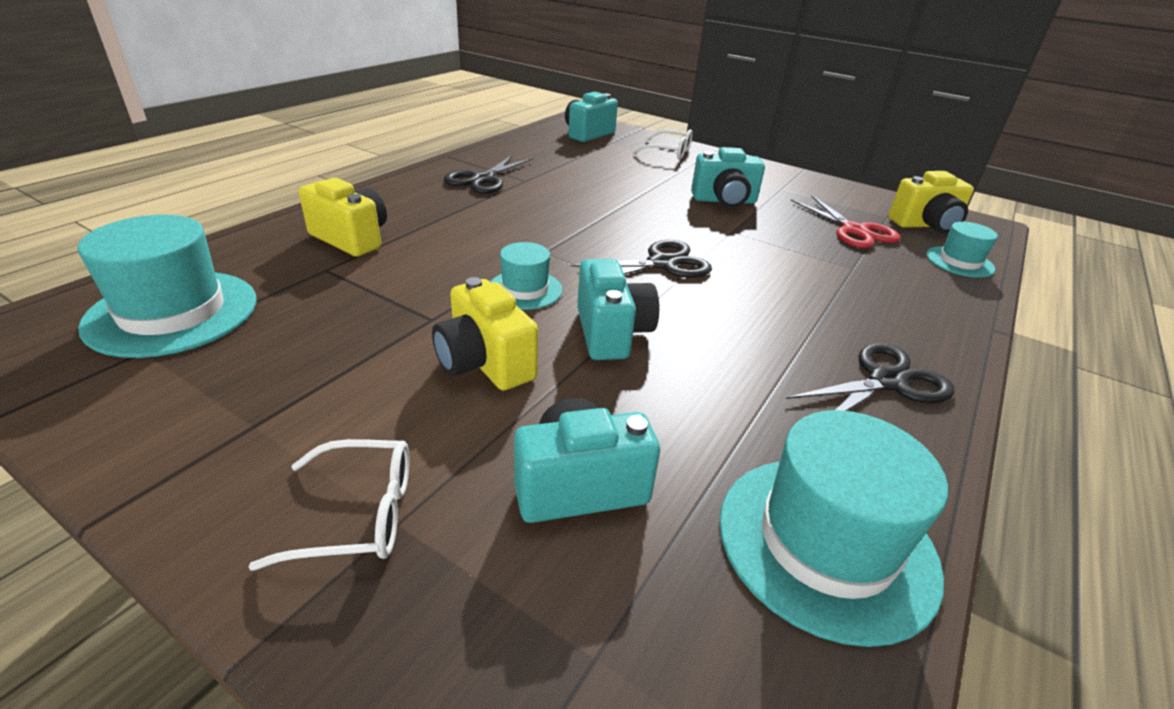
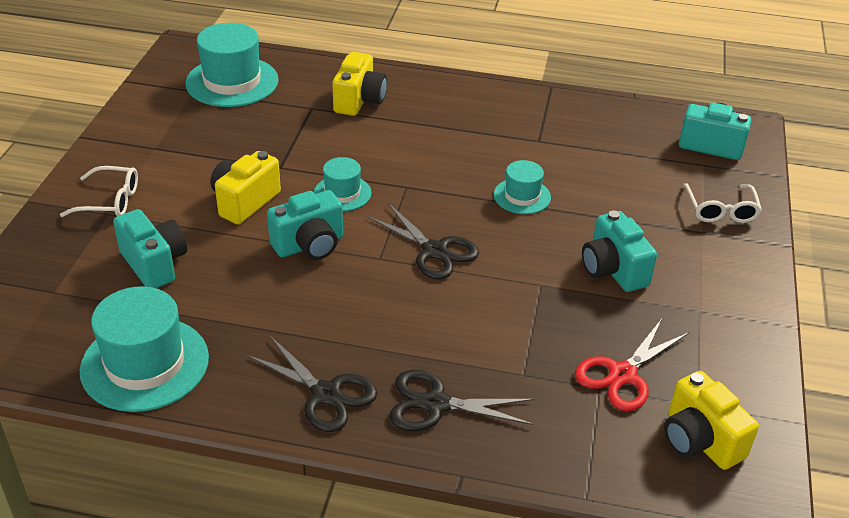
camera: 70 degrees right, 5 degrees up
white glasses [248,439,409,571] -> white glasses turned 60 degrees counterclockwise [60,166,138,217]
black scissors [444,154,533,194] -> black scissors moved to [389,370,534,431]
turquoise hat [926,222,998,278] -> turquoise hat moved to [494,160,551,214]

